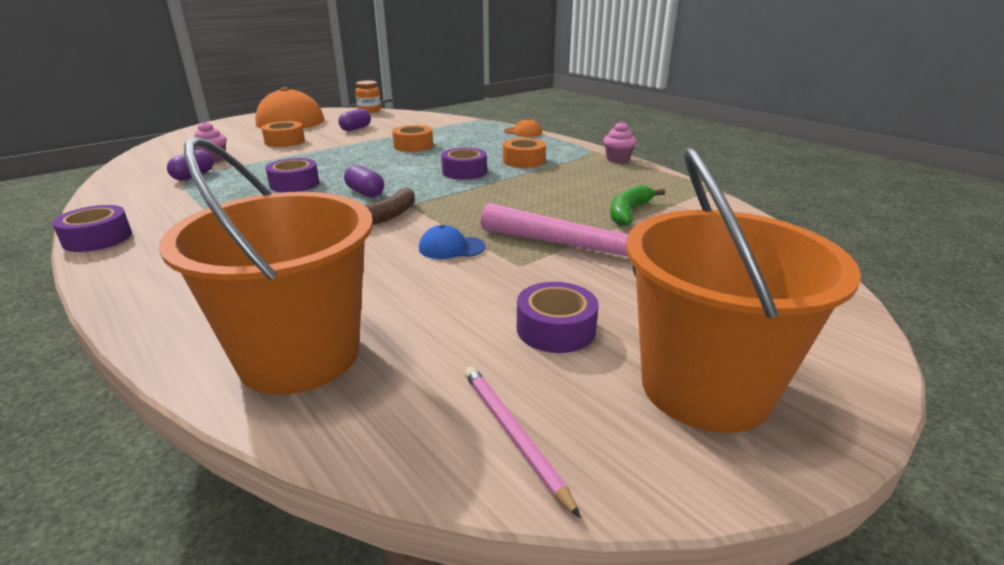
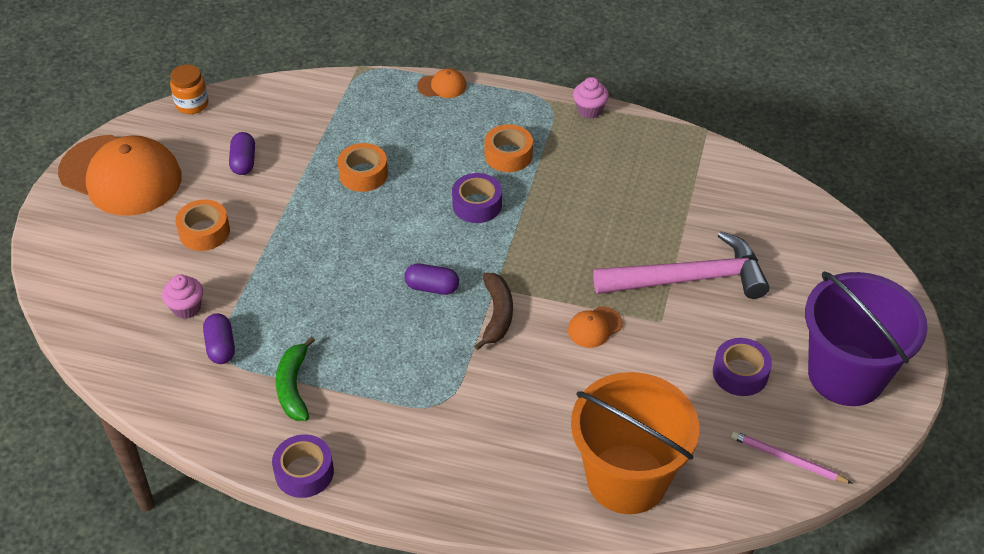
camera: 35 degrees left, 20 degrees up
purple tape [266,158,319,192] -> none
blue cap [419,225,485,259] -> orange cap [568,307,623,348]
green banana [610,185,665,226] -> green banana moved to [276,336,315,421]
orange bucket [626,146,861,433] -> purple bucket [805,271,928,406]

